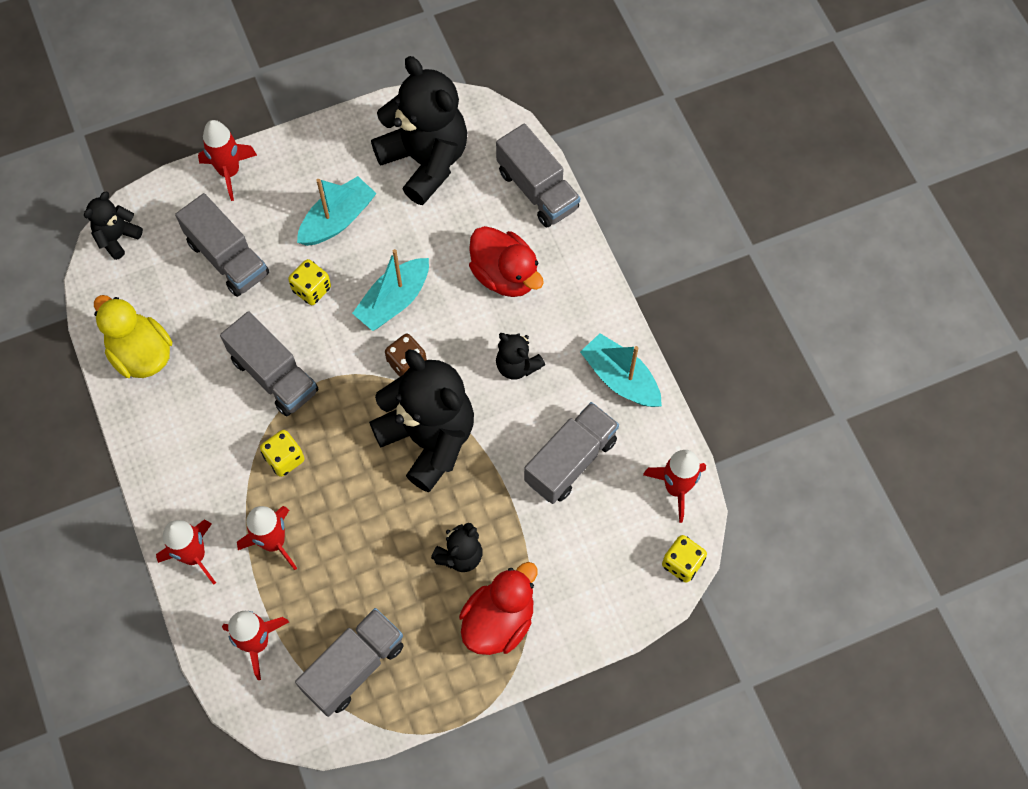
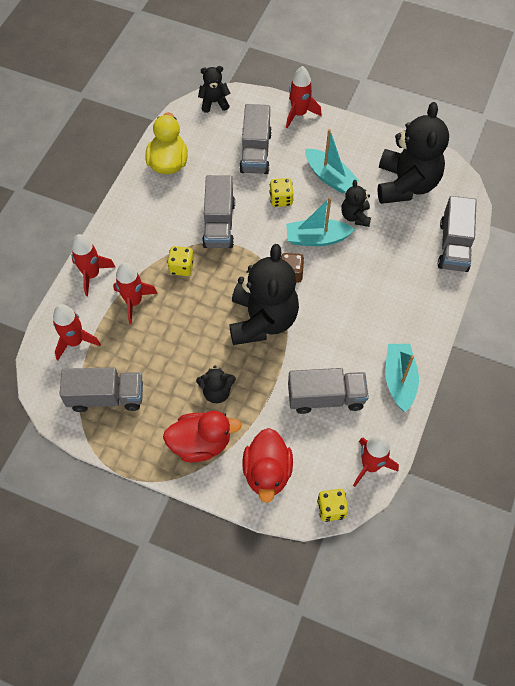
camera: 45 degrees right, 5 degrees down
turquoise boat [297,176,377,246] -> turquoise boat turned 45 degrees clockwise [305,129,359,194]
red duck [469,226,544,297] -> red duck moved to [242,428,293,503]
black teddy bear [496,333,545,379] -> black teddy bear moved to [341,180,371,227]

